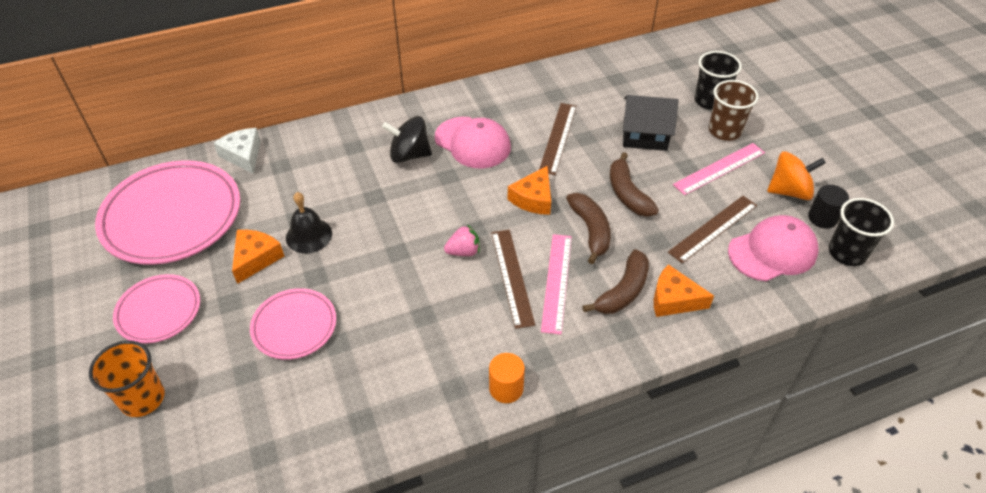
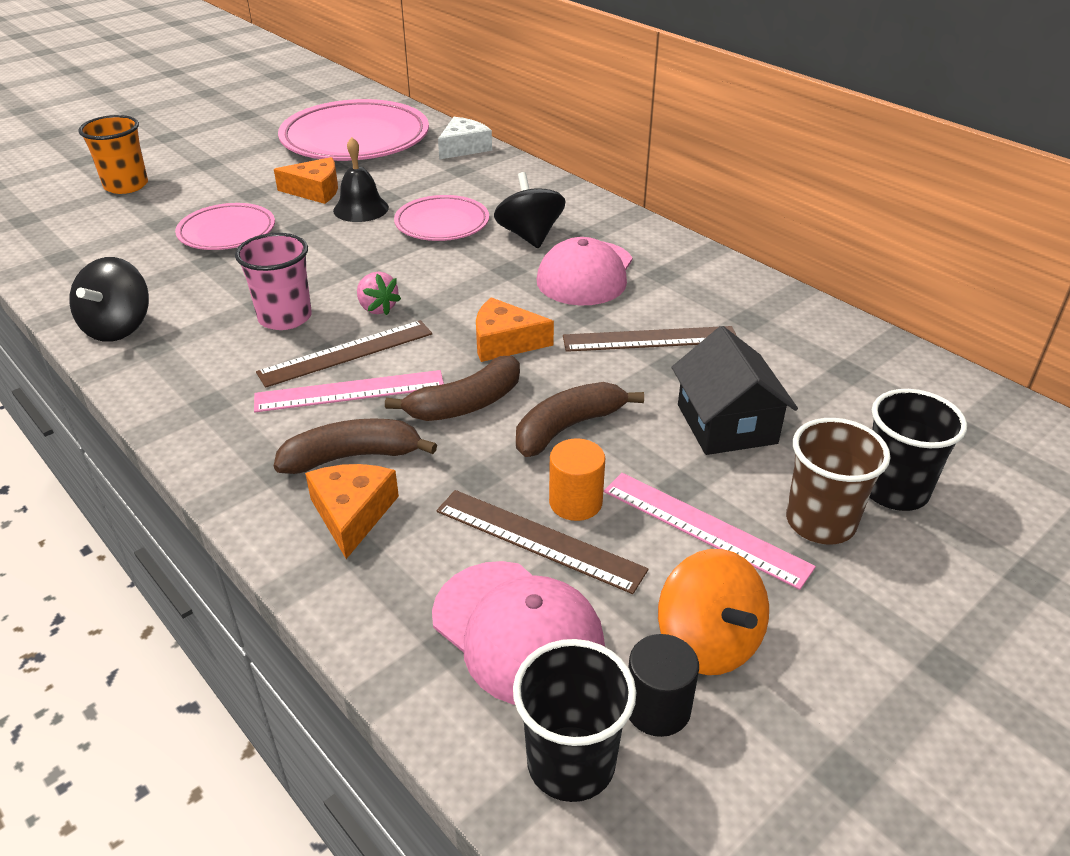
camera: 70 degrees right, 10 degrees down
pink plate [113,274,200,343] -> pink plate moved to [394,195,489,241]
orange cylinder [489,353,525,403] -> orange cylinder moved to [549,438,605,521]
brown banana [582,249,649,314] -> brown banana turned 150 degrees clockwise [274,418,437,474]
none -> black spinning top [69,257,149,342]
none -> pink cup [235,233,312,330]

